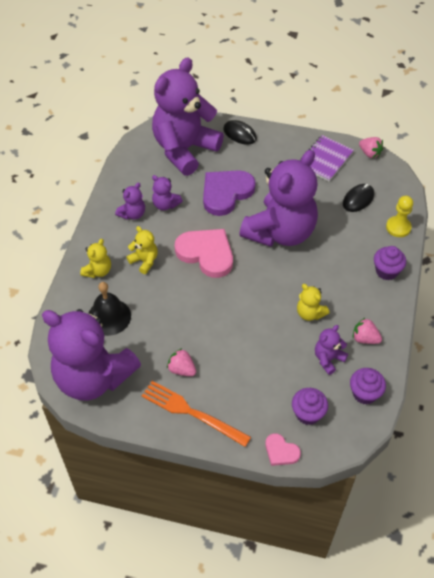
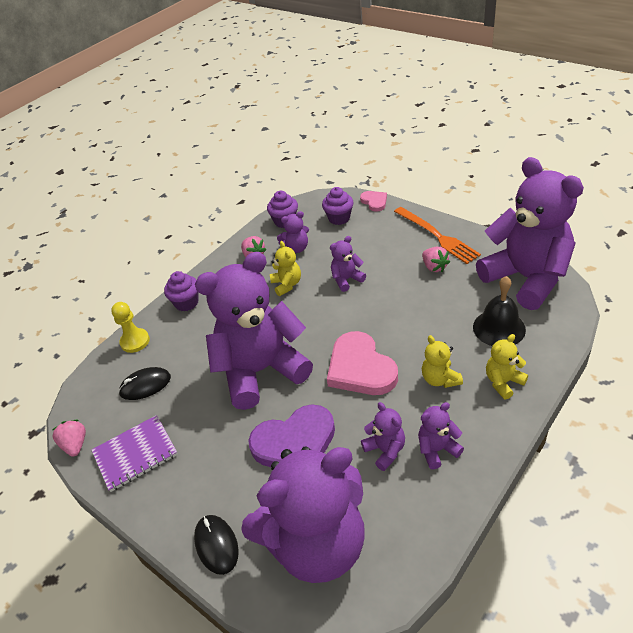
camera: 150 degrees left, 10 degrees down
none -> purple teddy bear [330,236,366,292]

